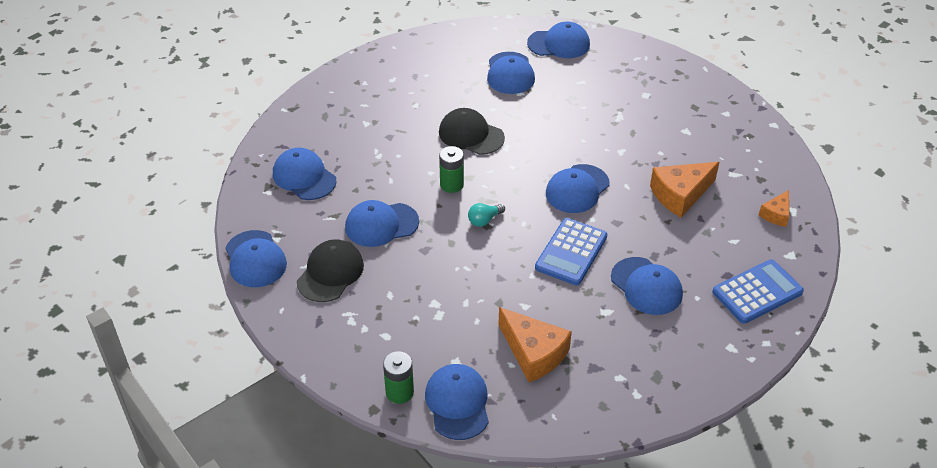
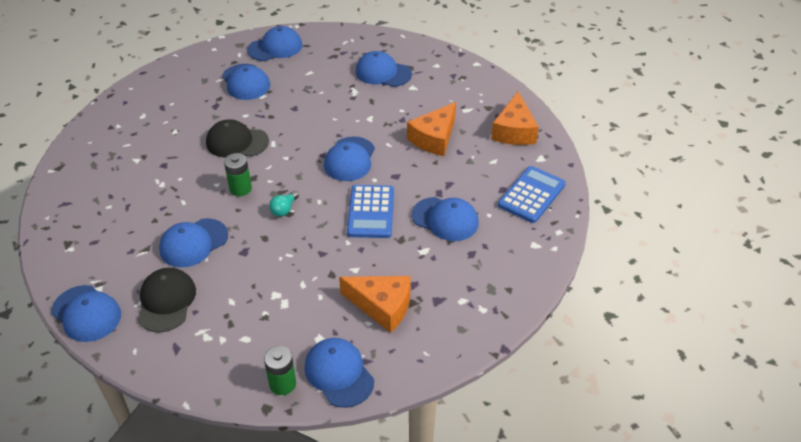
camera: 25 degrees left, 0 degrees up
blue cap [273,148,337,200] -> blue cap moved to [356,51,412,87]
orange cheese [759,190,789,227] -> orange cheese [491,91,539,145], size x1.79

